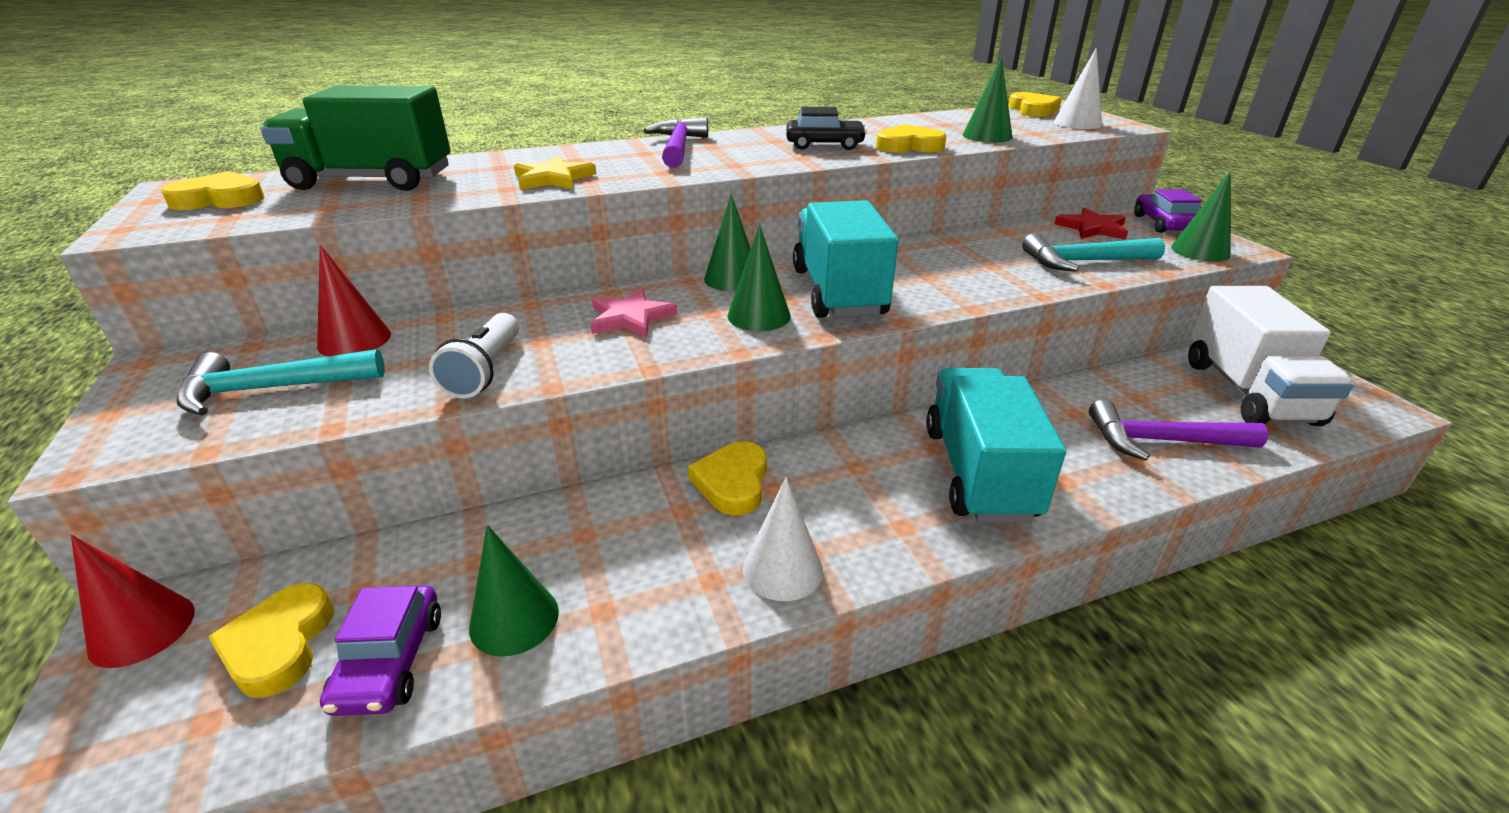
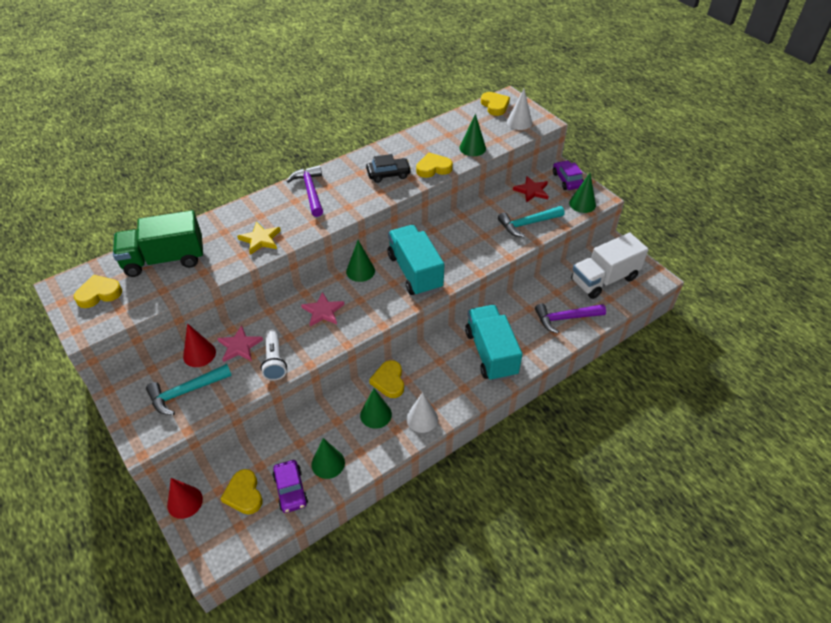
camera: 15 degrees left, 15 degrees up
green cone [728,225,791,331] -> green cone moved to [360,388,392,429]
white truck [1188,286,1354,426] -> white truck turned 75 degrees clockwise [571,233,649,299]
none -> pink star [217,325,263,362]

